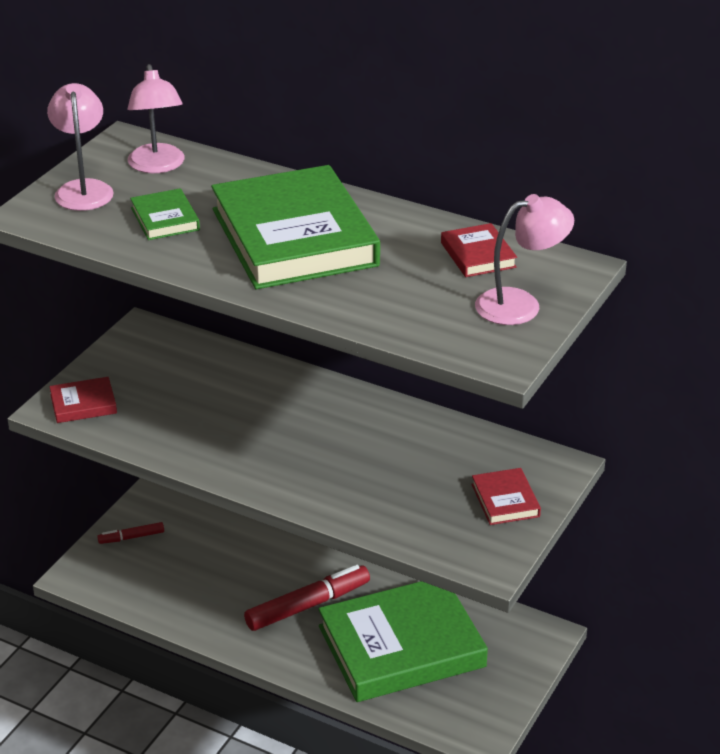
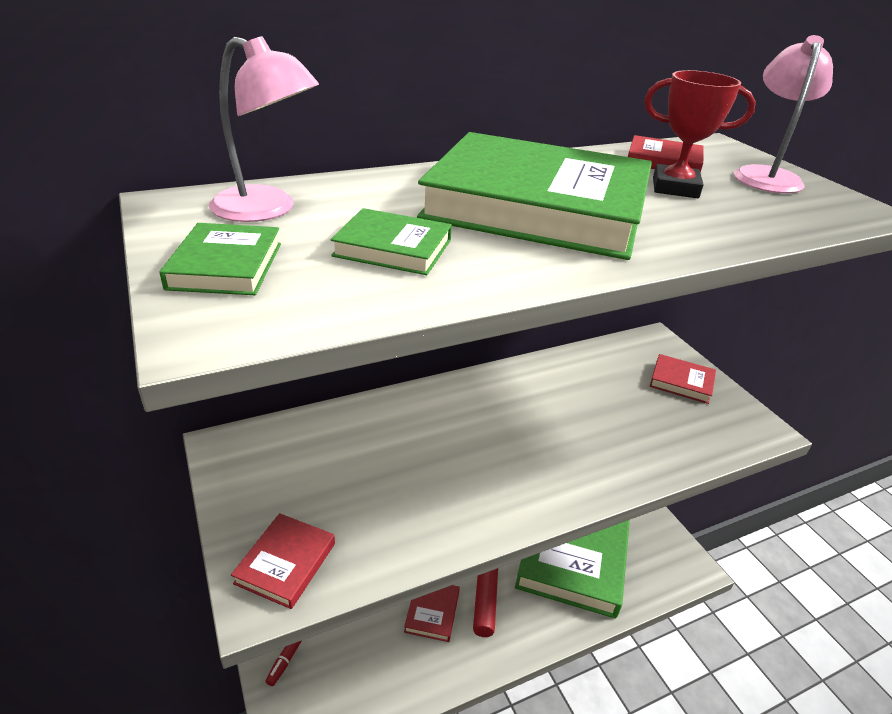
camera: 55 degrees left, 0 degrees up
pink lamp [47,83,114,211] -> green book [159,223,281,295]
none -> red book [404,585,460,642]
none -> red trophy [645,70,756,198]

